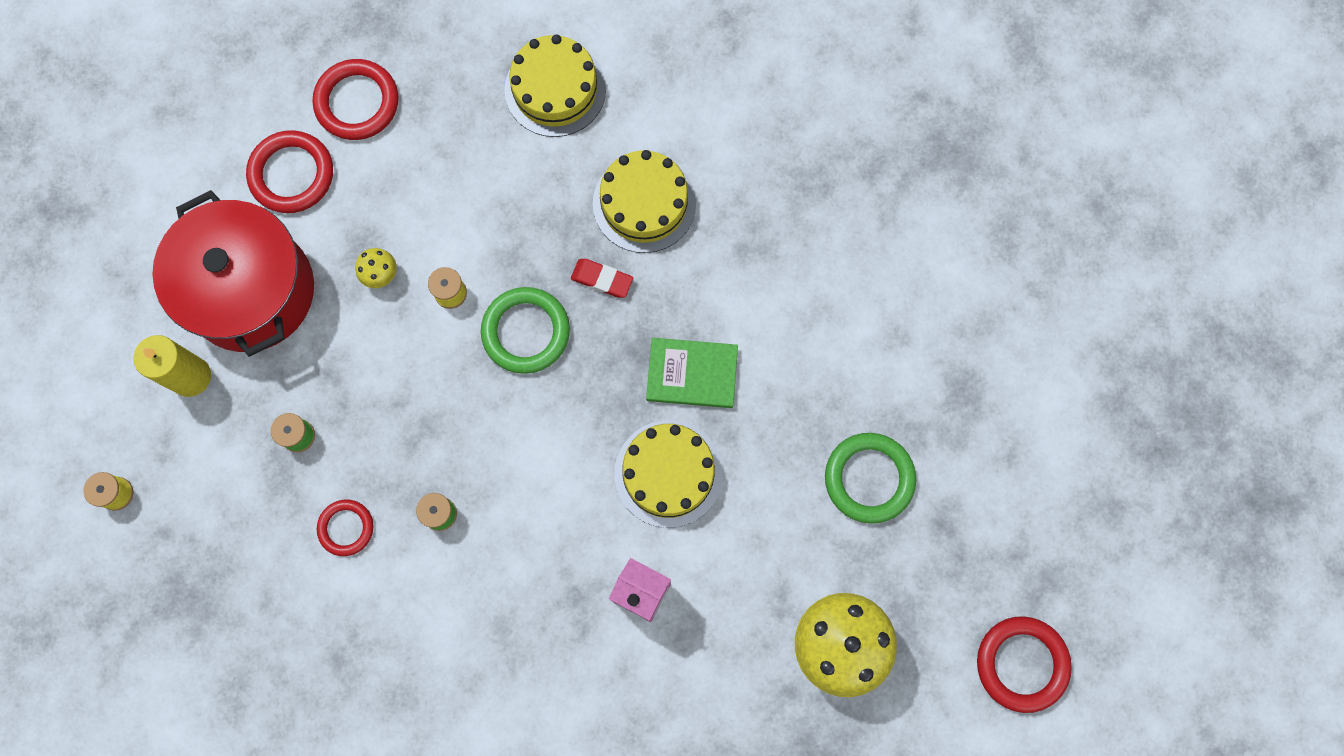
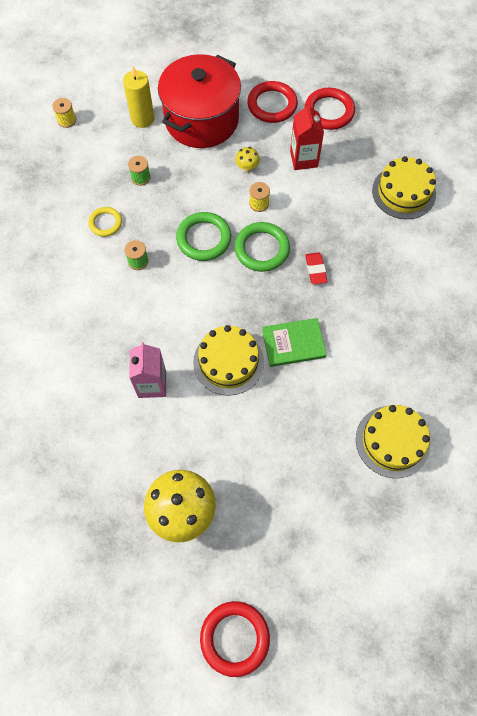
camera: 60 degrees right, 10 degrees down
red ring [317,499,373,556] -> yellow ring [88,207,122,237]
yellow cake [593,150,696,253] -> yellow cake moved to [356,405,430,478]
green book [646,338,738,408] -> green book turned 75 degrees counterclockwise [262,318,327,367]
green ring [825,433,916,524] -> green ring moved to [176,212,231,261]
none -> red carton [290,103,324,170]

